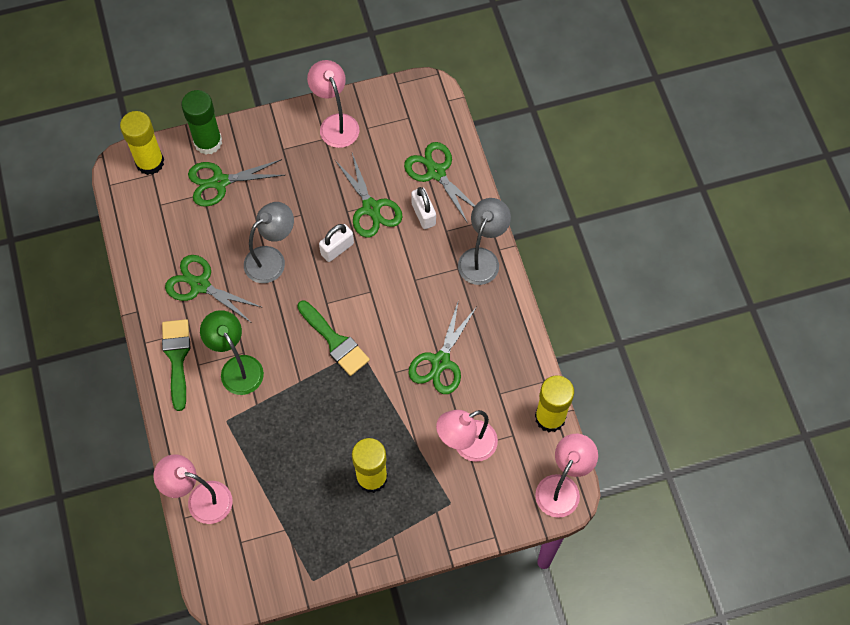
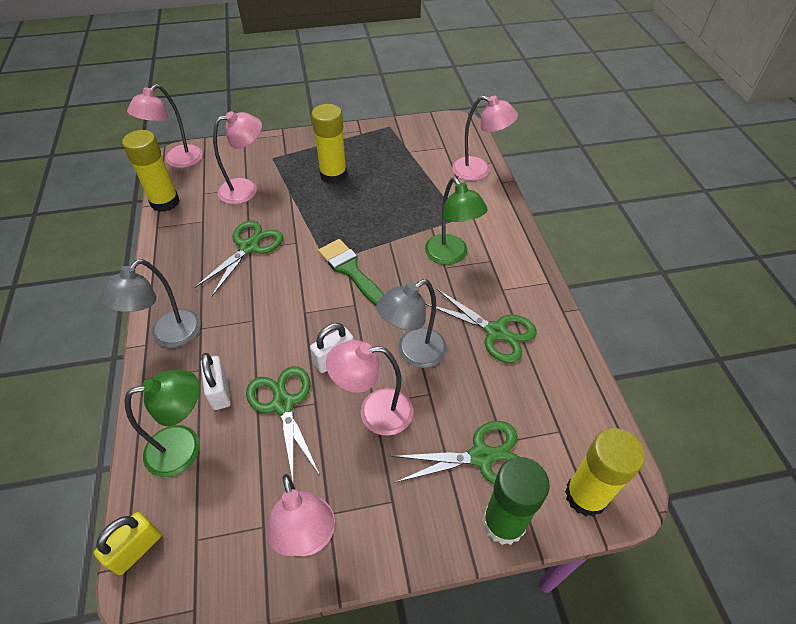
camera: 175 degrees left, 15 degrees down
green brush [162,319,190,411] -> none
green scissors [404,142,475,223] -> green lamp [124,370,200,477]
none -> yellow padlock [94,512,161,575]
none -> pink lamp [326,340,414,436]

